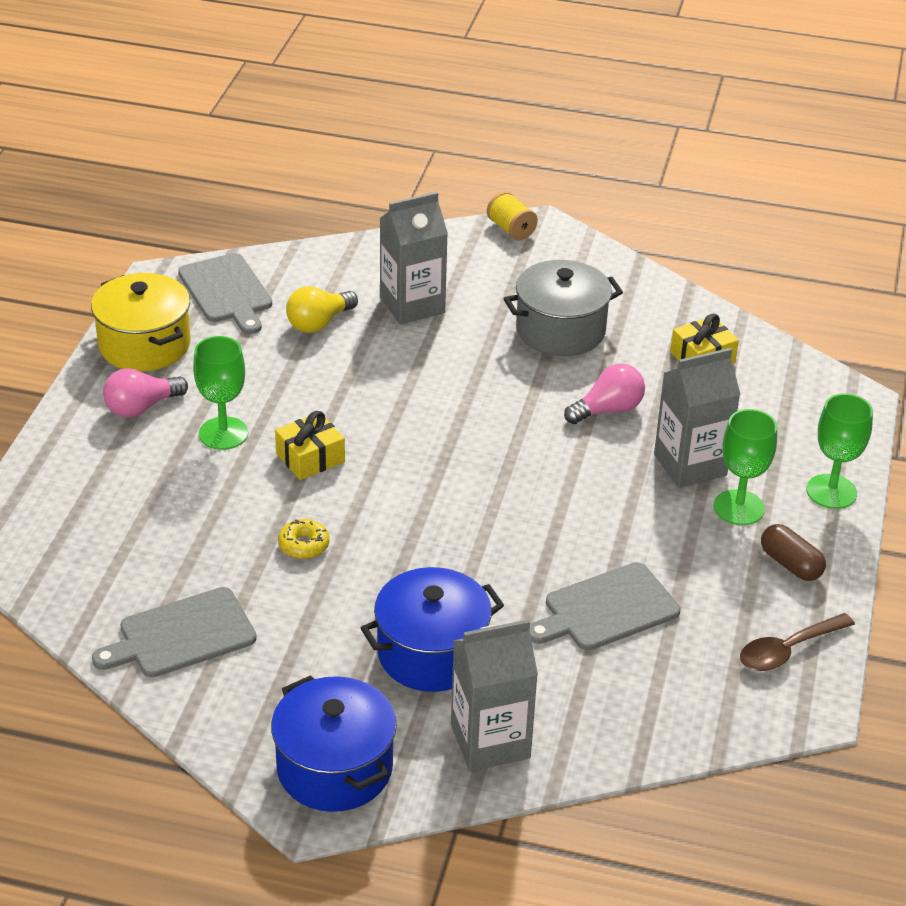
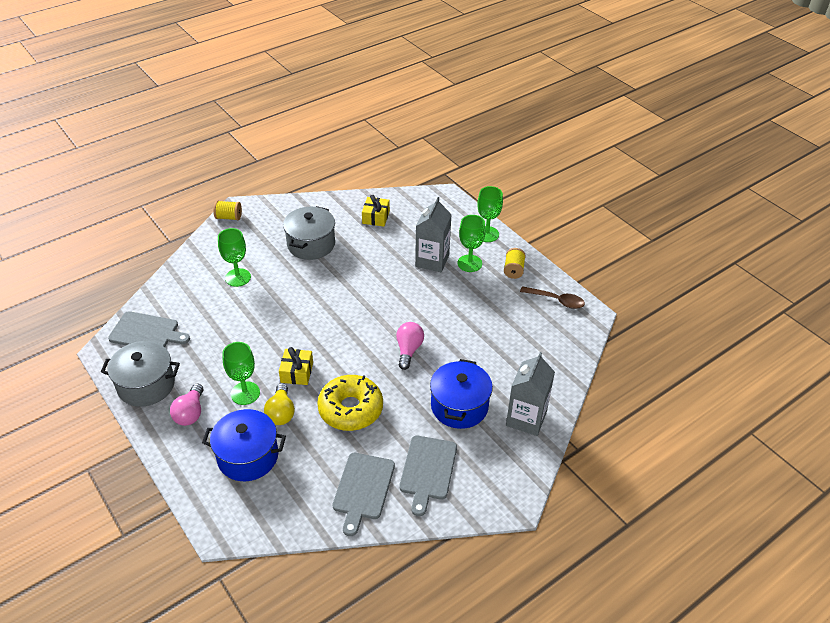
camera: 50 degrees left, 5 degrees up
yellow pot [91,273,191,372] -> grey pot [101,341,180,407]
blue pot [271,675,397,812] -> blue pot moved to [202,409,286,481]
yellow donut [278,519,330,559] -> yellow donut [317,375,383,431], size x2.25
yellow light bulb [286,286,358,333] -> yellow light bulb moved to [264,383,295,425]
grey carton [379,192,448,324] -> green goblet [218,228,251,287]
grey cutting board [529,562,680,650] -> grey cutting board moved to [399,436,457,516]
pink light bulb [564,363,645,424] -> pink light bulb moved to [396,322,424,370]
brown spoon [740,613,855,671] -> brown spoon turned 75 degrees counterclockwise [520,286,585,309]
brown capsule [761,524,826,581] -> yellow spool [504,248,526,279]

